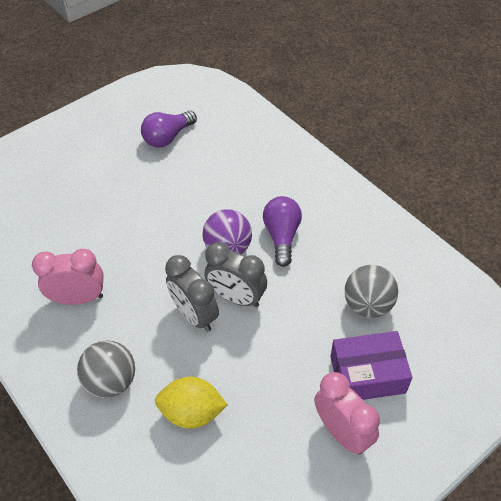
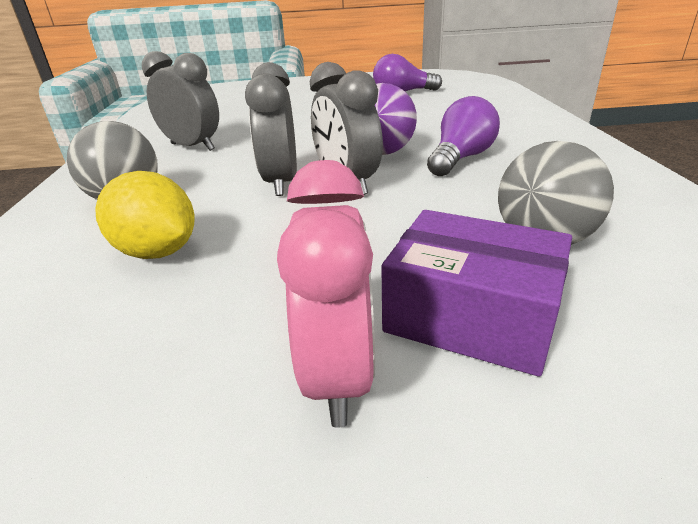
camera: 35 degrees right, 20 degrees down
pink clock [32,249,104,305] -> grey clock [142,51,219,151]

